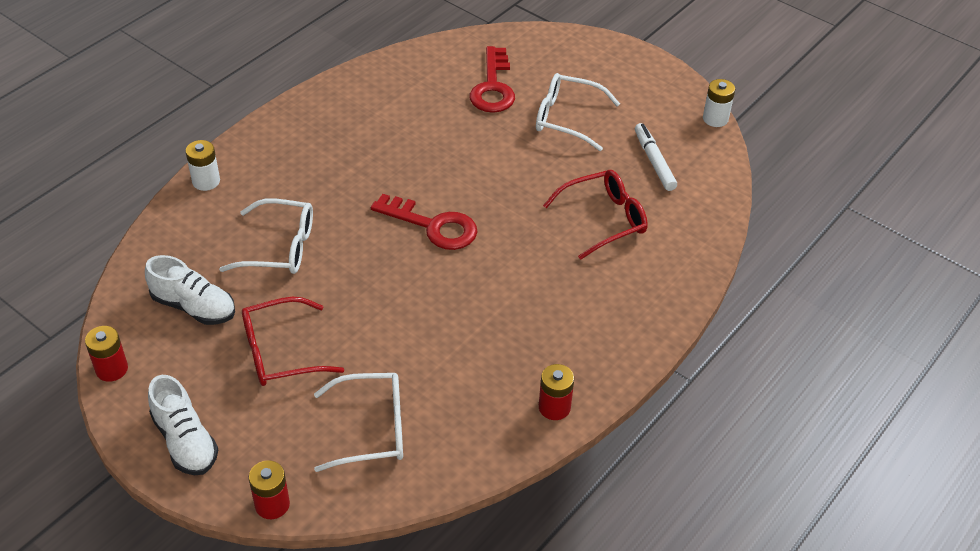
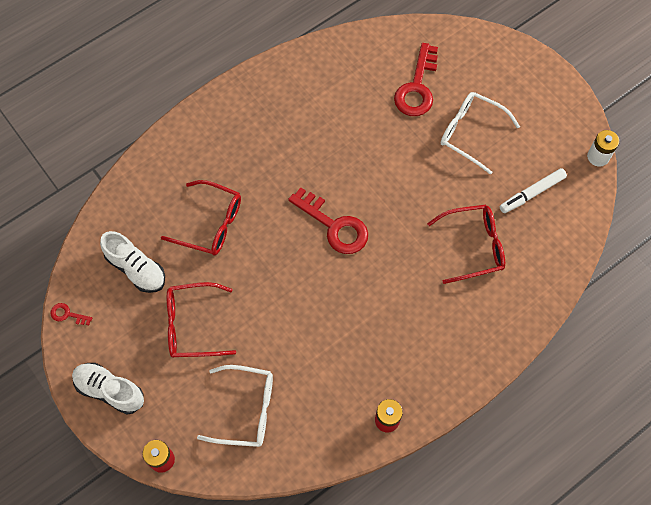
camera: 15 degrees right, 20 degrees up
red battery [85,326,128,382] -> red key [50,303,92,325]
white shoe [148,375,218,475] -> white shoe turned 135 degrees clockwise [72,363,144,415]
white battery [185,140,220,191] -> none
white glasses [219,198,313,274] -> red glasses [161,180,241,255]
white marker [635,123,677,191] -> white marker turned 120 degrees counterclockwise [500,168,567,213]

